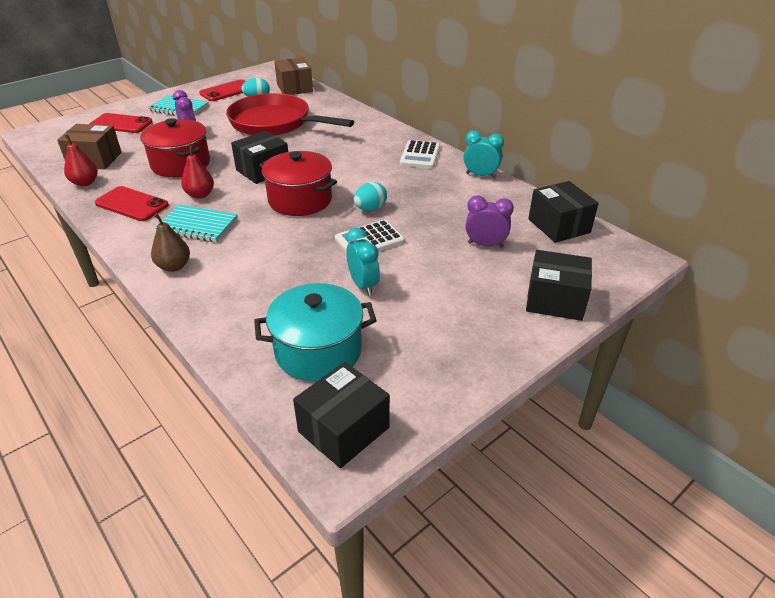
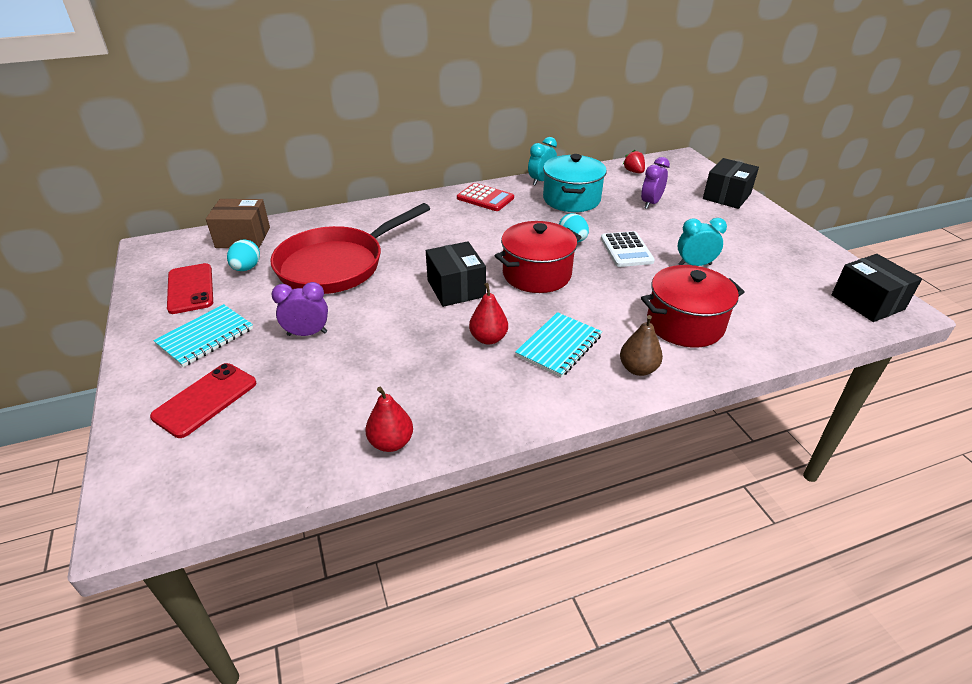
camera: 70 degrees left, 0 degrees up
brown box [57,124,122,170] -> none
red phone [95,186,169,221] -> none
red pot [140,118,210,177] -> red pot moved to [641,265,744,348]
turquoise pot [254,283,377,382] -> turquoise pot moved to [543,154,607,212]
white calculator [400,140,440,168] -> red calculator [457,183,514,211]
black box [528,181,599,243] -> red strawberry [622,150,645,173]

